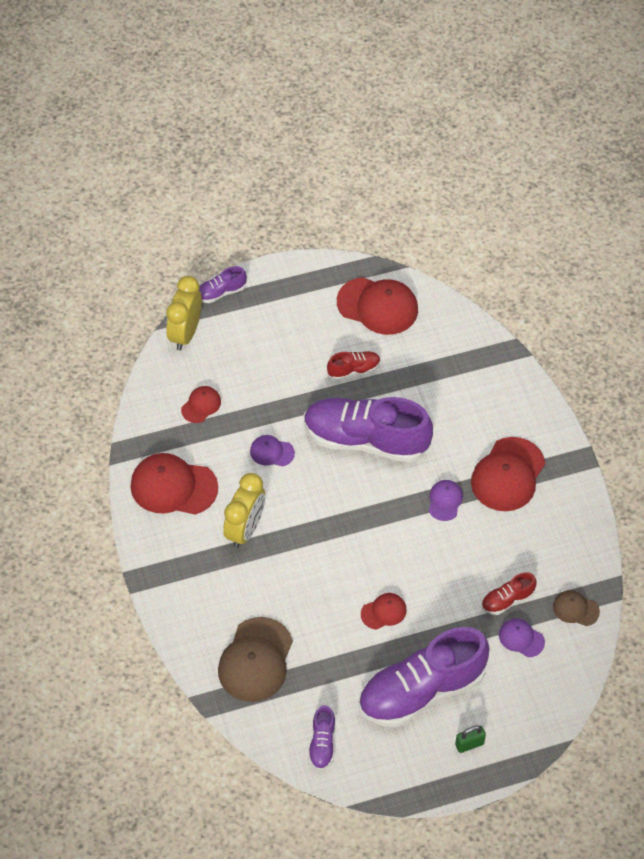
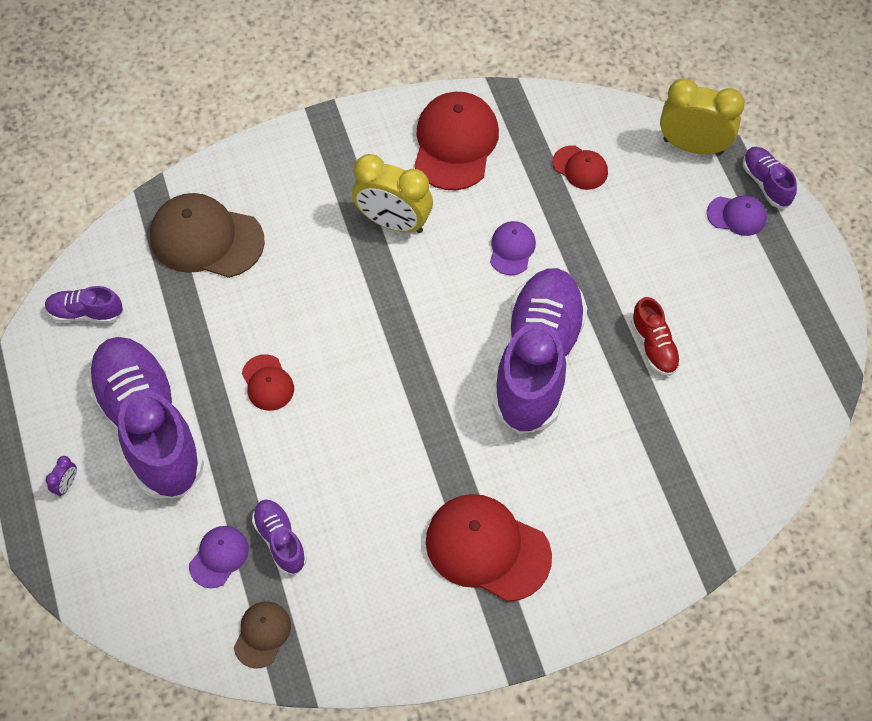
camera: 90 degrees right, 5 degrees up
red cap [337,277,418,335] -> none
purple cap [429,480,463,521] -> purple cap moved to [707,195,767,236]
green padlock [455,726,486,753] -> purple clock [46,456,77,497]
red shoe [481,572,537,615] -> purple shoe [252,500,307,574]

